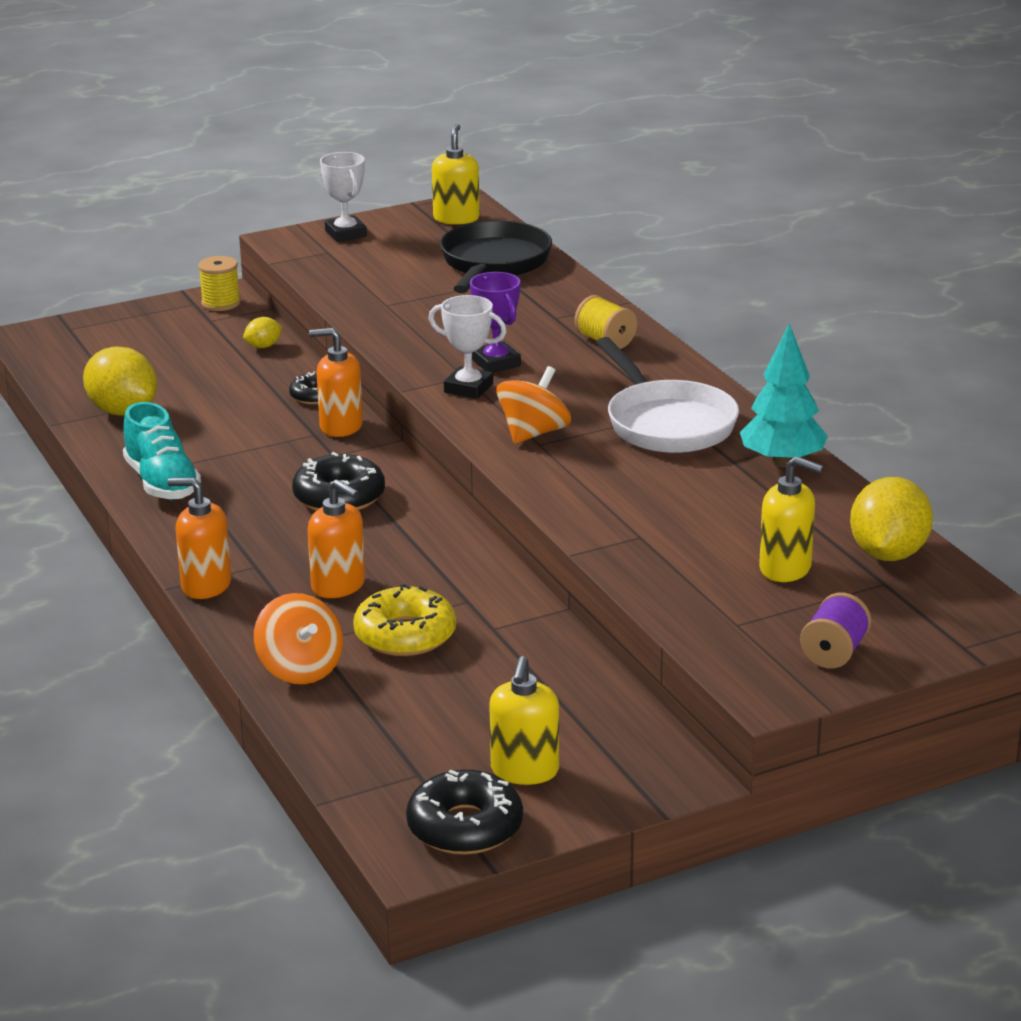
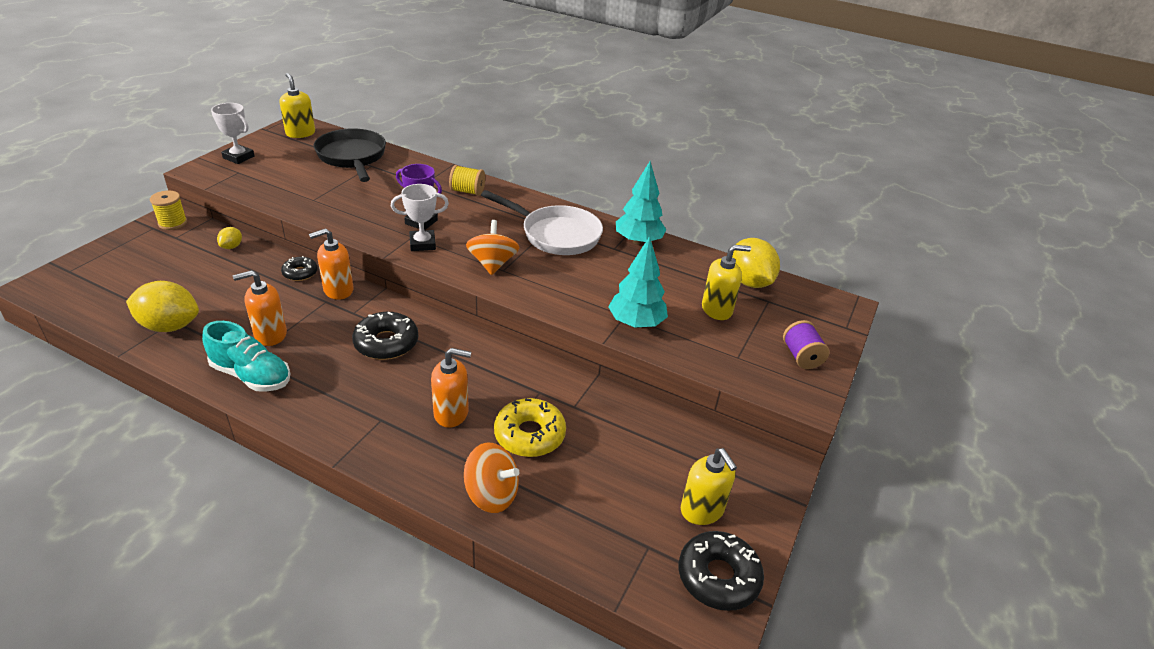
camera: 40 degrees left, 10 degrees up
orange soap dispenser [167,478,231,599] -> orange soap dispenser moved to [233,270,287,346]
none -> turquoise tree [608,236,668,328]

